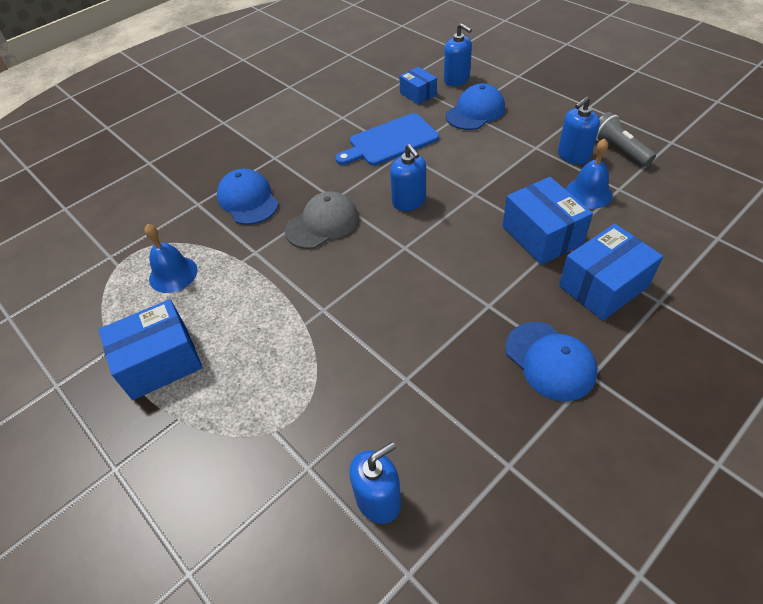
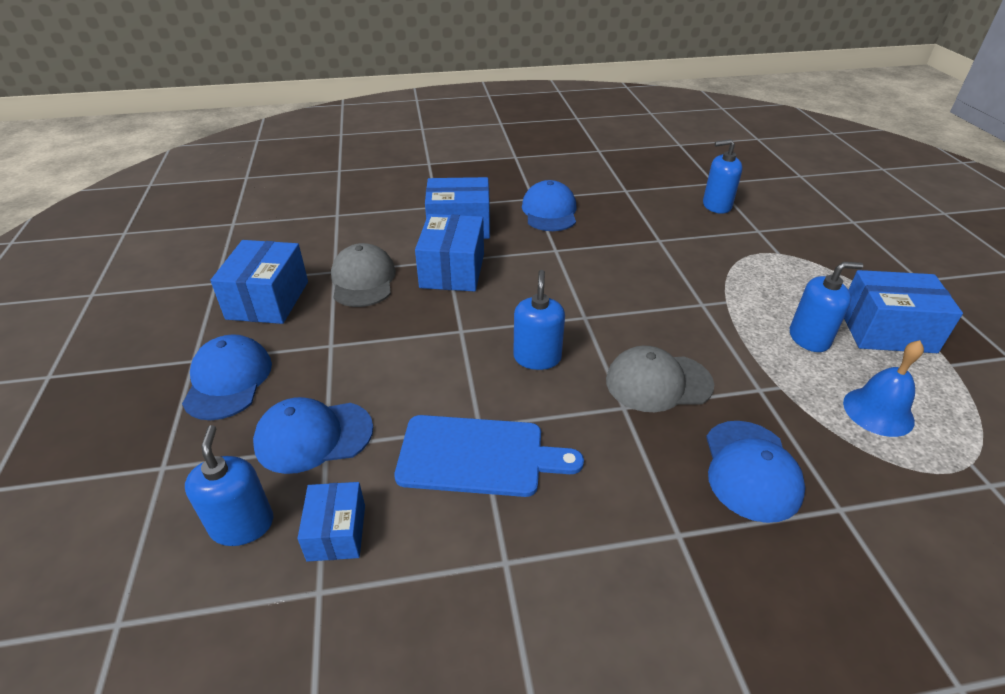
camera: 150 degrees left, 10 degrees down
blue soap dispenser [558,96,600,164] -> blue soap dispenser moved to [790,262,863,352]
blue bell [566,138,613,209] -> grey cap [331,243,396,307]
grey flashlight [596,112,656,167] -> blue box [210,240,308,324]
none -> blue cap [182,334,272,420]

